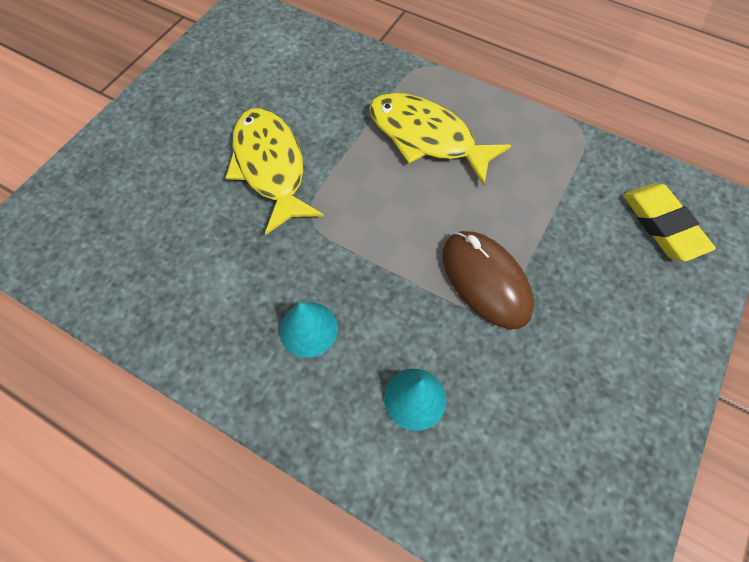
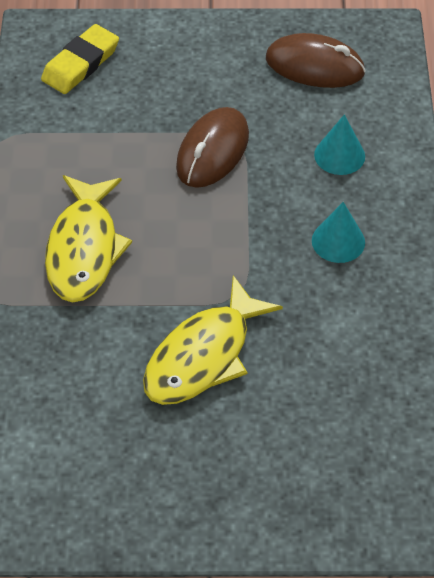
camera: 120 degrees left, 10 degrees down
none -> brown mouse [266,33,365,88]

